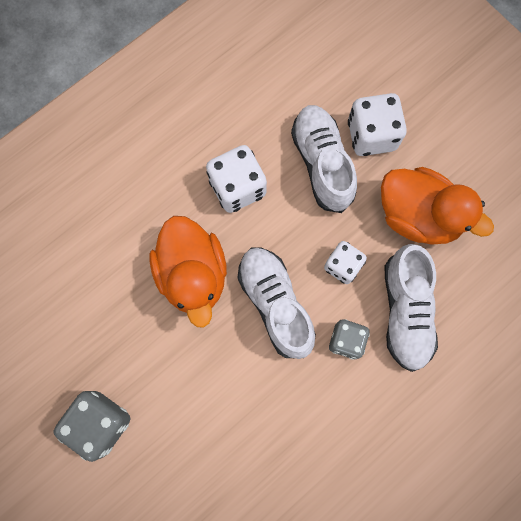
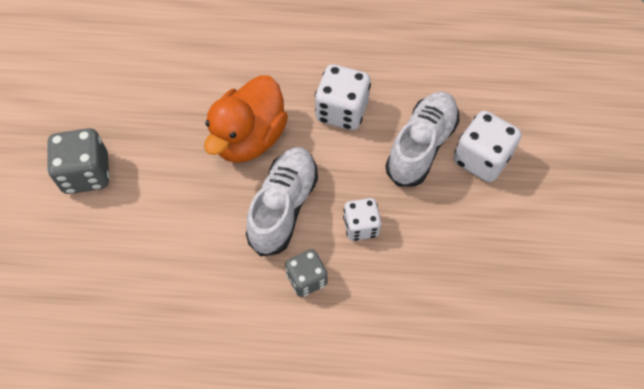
camera: 45 degrees right, 15 degrees down
orange duck [381,167,494,245] -> none
white shoe [385,244,438,372] -> none

